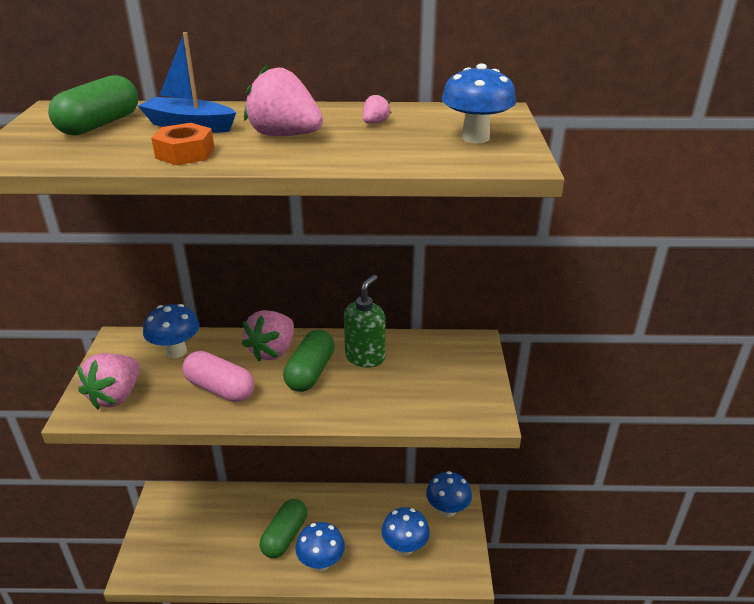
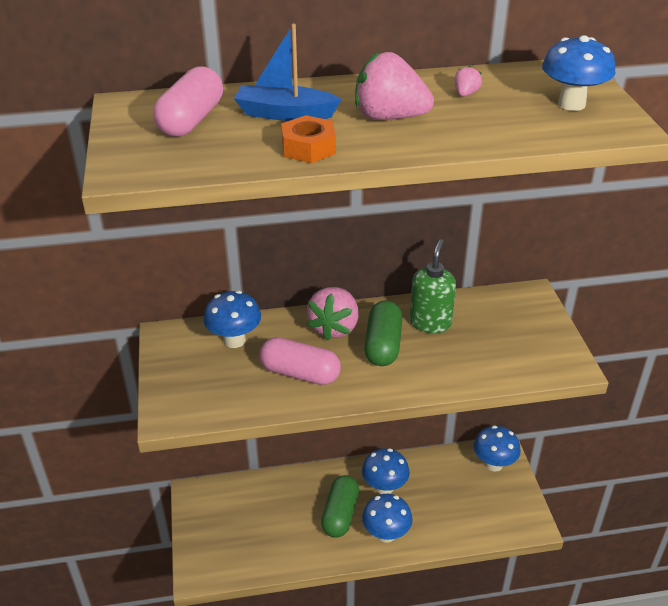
camera: 10 degrees left, 5 degrees up
green capsule [48,75,138,135] -> pink capsule [153,66,223,136]
pink strawberry [77,353,140,409] -> none
blue mushroom [381,507,430,556] -> blue mushroom moved to [362,448,410,494]

